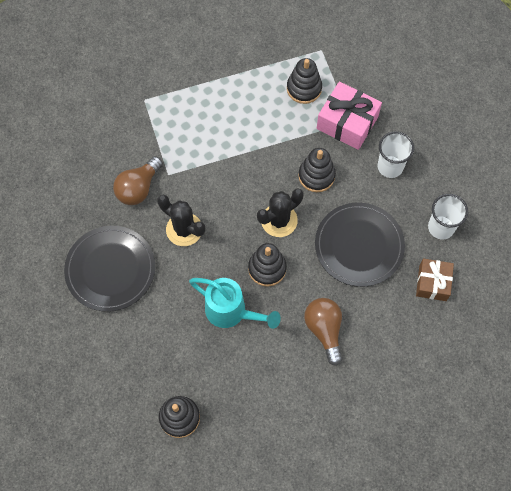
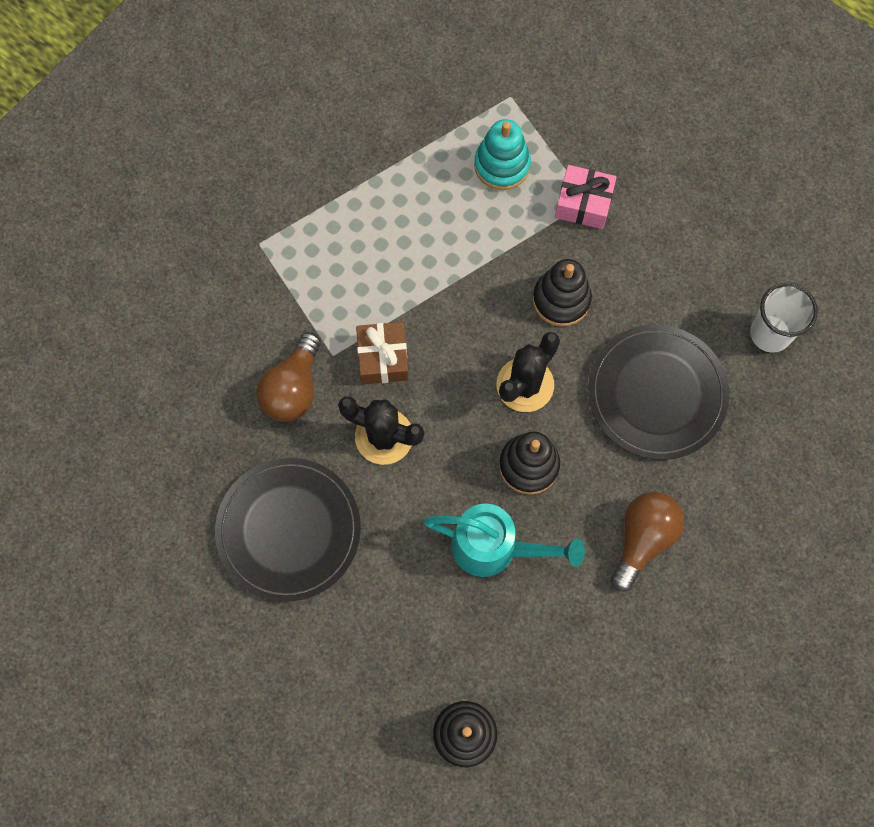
camera: 15 degrees left, 5 degrees up
black stacking toy [287,58,322,104] -> turquoise stacking toy [474,119,531,190]
brown light bulb [304,298,342,366] -> brown light bulb turned 60 degrees clockwise [611,492,684,592]
pink gift [317,81,382,150] -> pink gift [555,165,617,229], size x0.66
white cup [377,131,414,178] -> none
brown gift [416,259,454,301] -> brown gift moved to [356,322,409,384]

